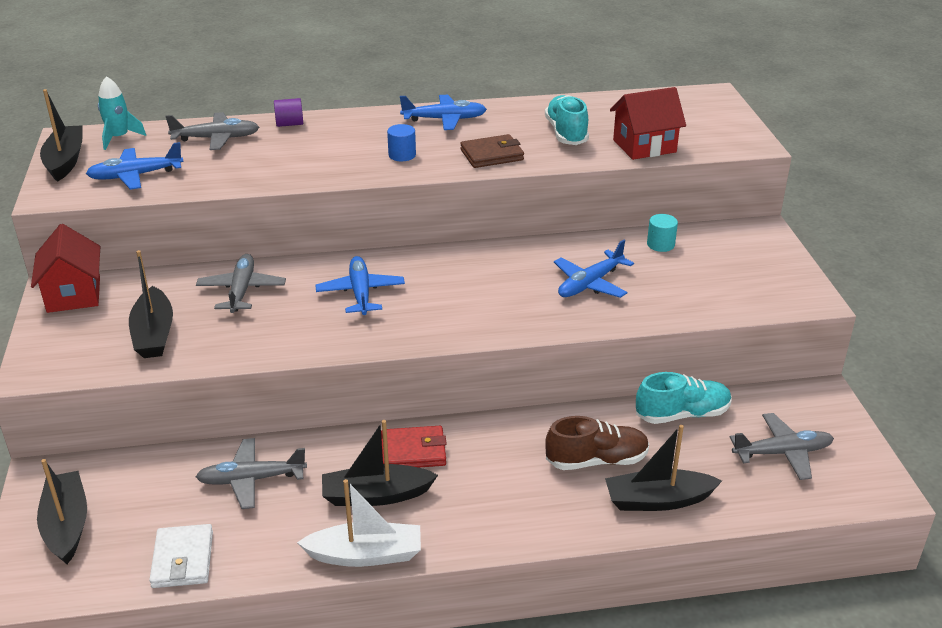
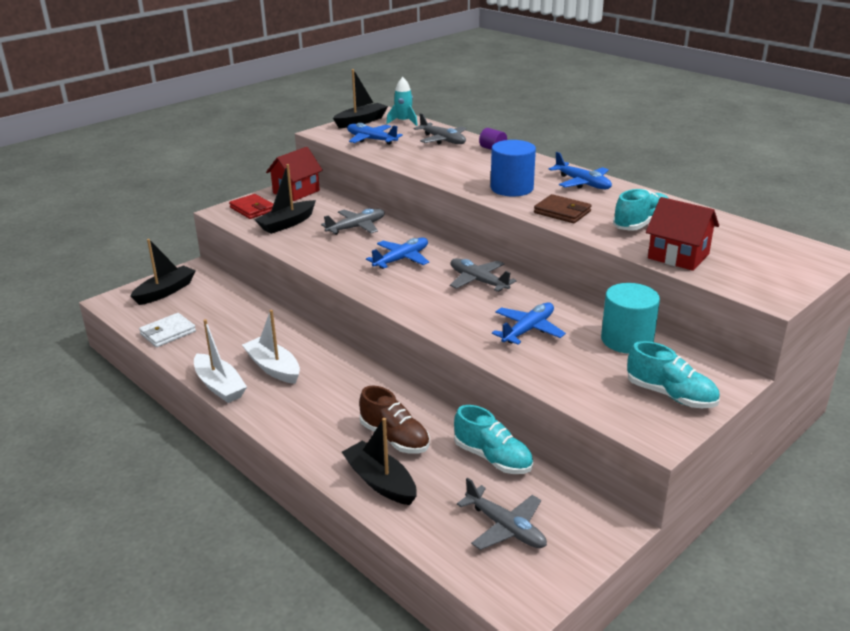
camera: 55 degrees right, 5 degrees down
grey plane [196,438,307,509] -> grey plane moved to [450,258,517,292]
black boat [322,420,438,506] -> white boat [242,310,300,384]
red wallet [381,426,447,468] -> red wallet moved to [229,194,273,219]
blue cylinder [387,124,416,161] -> blue cylinder [491,140,536,197], size x1.93
blue plane [554,240,634,298] -> blue plane turned 120 degrees clockwise [492,302,566,345]
turquoise cylinder [647,214,678,252] -> turquoise cylinder [601,283,660,354], size x1.93
none -> turquoise shoe [627,341,720,408]

